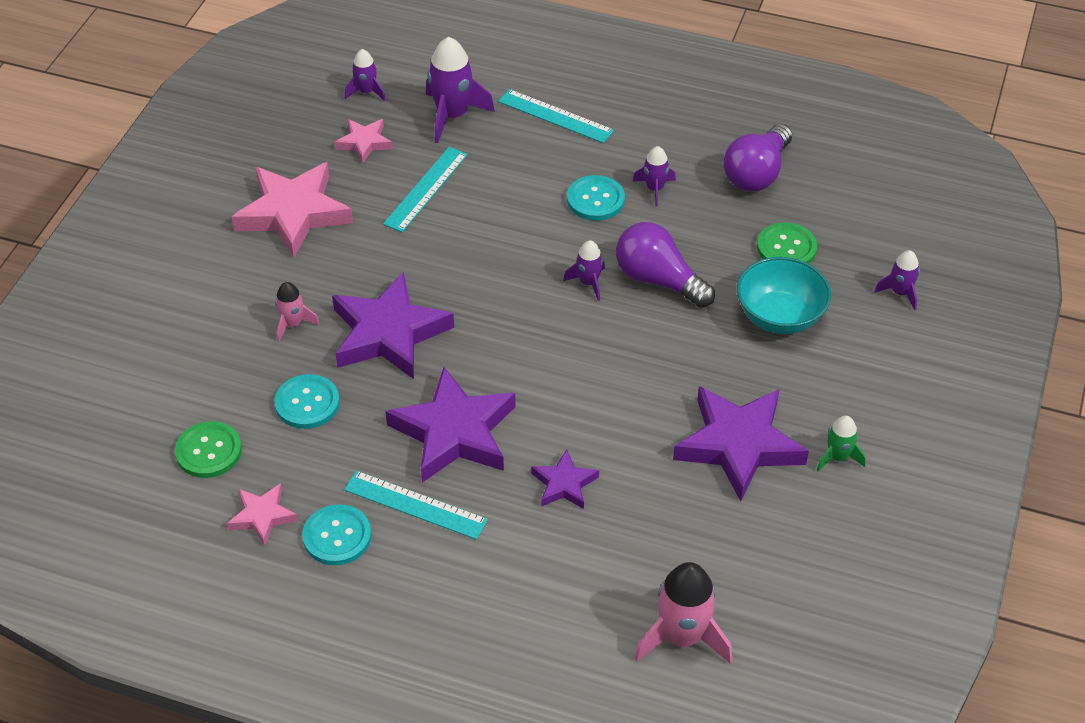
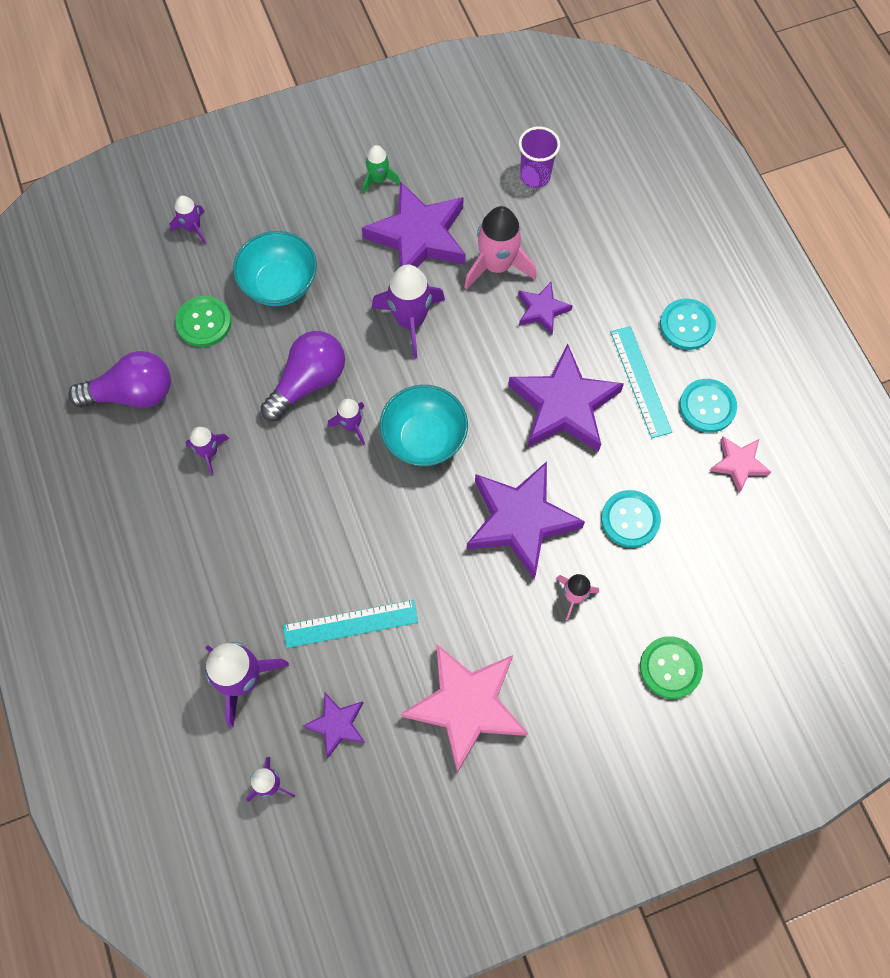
camera: 130 degrees left, 20 degrees up
green button [175,421,242,478] -> green button moved to [640,636,703,699]
pink star [334,119,393,163] -> purple star [303,693,365,758]
turquoise ruler [498,89,614,143] -> none
turquoise button [567,175,625,221] -> turquoise button moved to [660,298,716,350]
purple light bulb [616,222,715,308] -> purple light bulb turned 135 degrees counterclockwise [260,331,345,421]
pink rocket [634,562,732,664] -> pink rocket moved to [464,206,537,290]
none -> purple rocket [372,265,445,359]
none -> turquoise bowl [380,385,468,466]
none -> purple cup [519,126,560,188]

